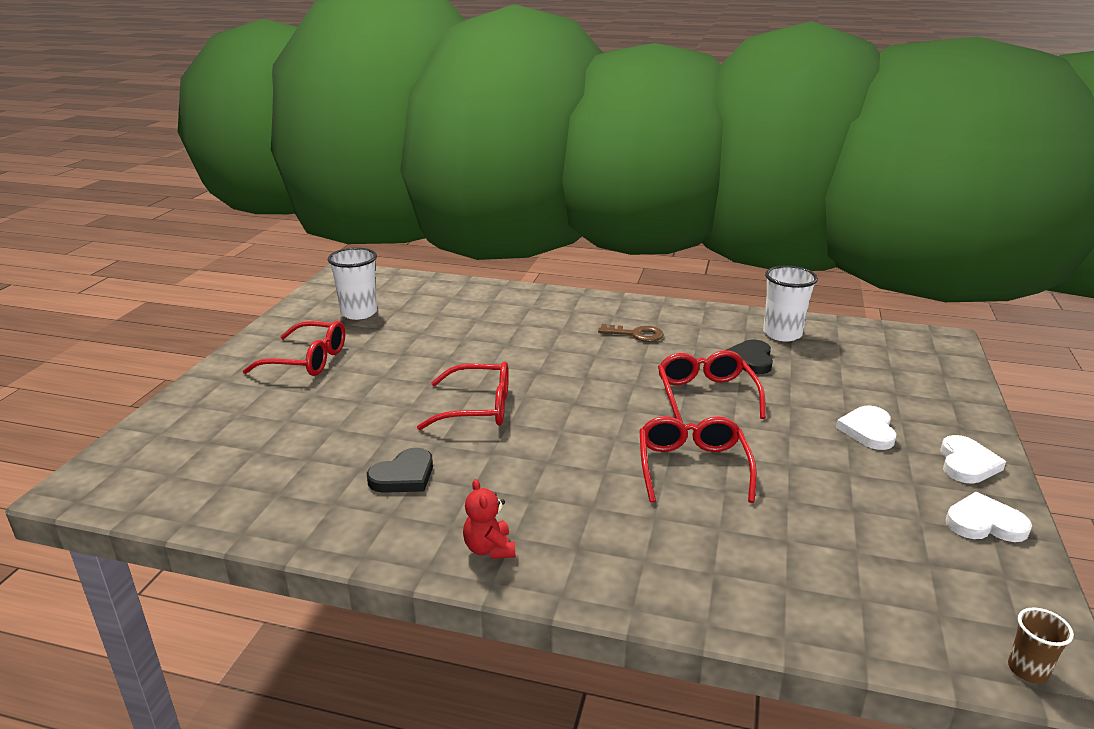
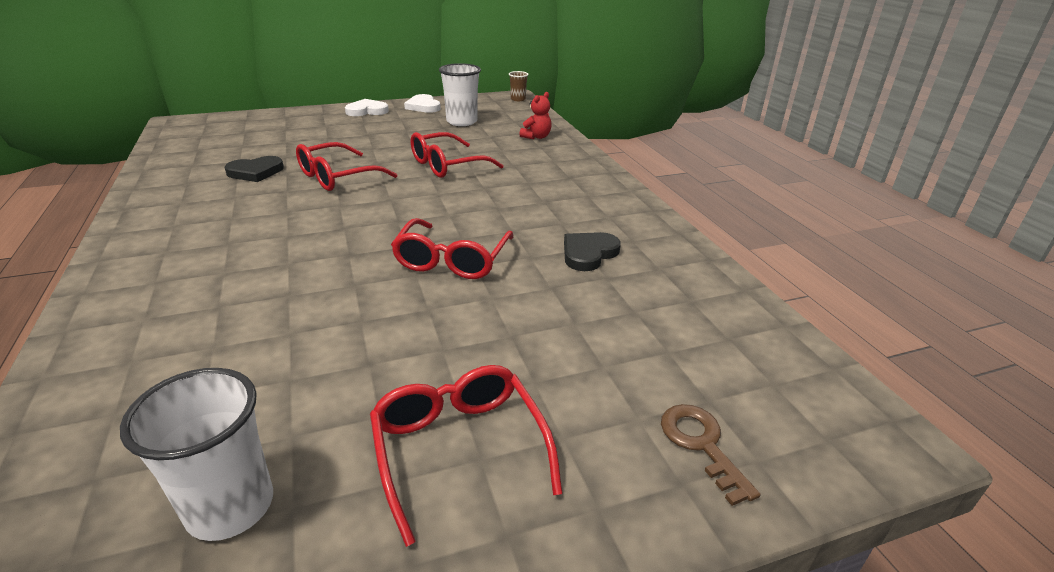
camera: 125 degrees left, 5 degrees up
black heart [367,448,433,493] -> black heart turned 60 degrees counterclockwise [564,232,621,271]
red glasses [417,362,509,430] -> red glasses turned 135 degrees counterclockwise [391,218,513,279]
red teddy bear [463,479,515,559] -> red teddy bear moved to [519,92,552,139]
brown key [598,324,664,342] -> brown key moved to [661,404,760,506]
white cup [763,266,818,342] -> white cup moved to [439,63,481,126]
white heart [836,406,896,450] -> none

